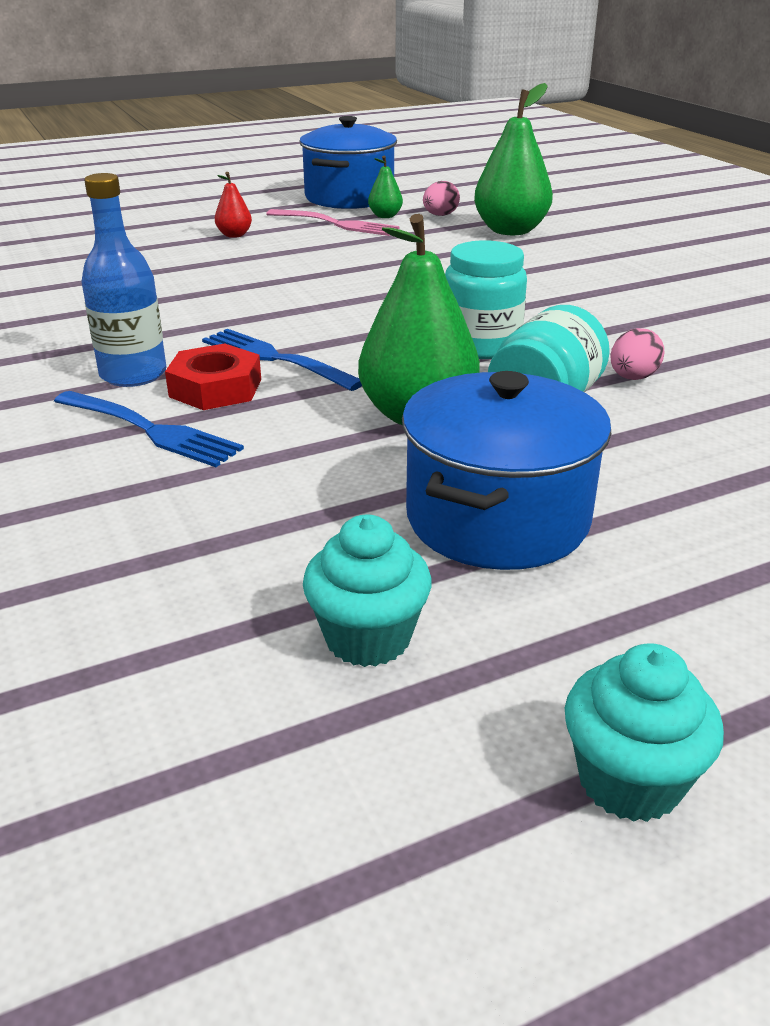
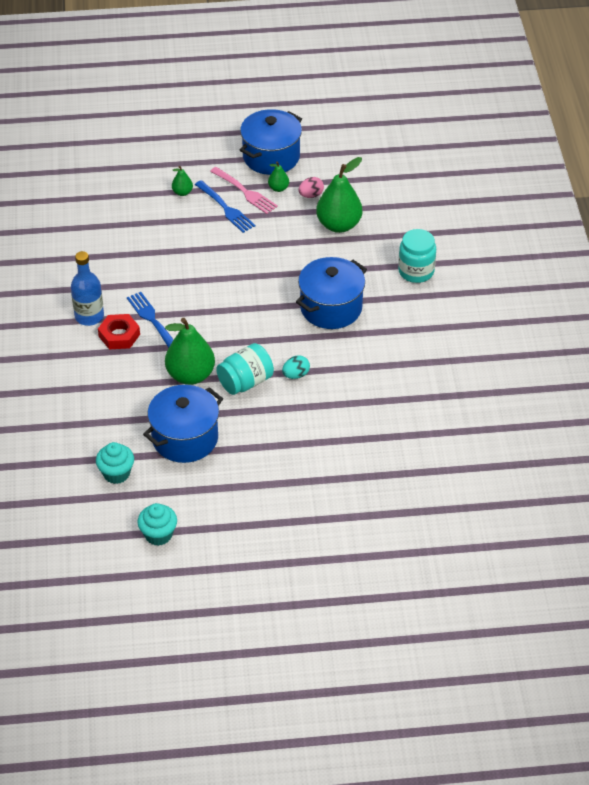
camera: 20 degrees right, 15 degrees up
blue fork [54,391,244,467] -> blue fork moved to [195,180,255,233]
red pear [215,172,252,238] -> green pear [172,166,193,196]
turquoise jar [445,240,527,359] -> turquoise jar moved to [398,229,436,283]
pink egg [611,328,665,380] -> turquoise egg [282,355,310,379]
none -> blue pot [296,257,367,329]

